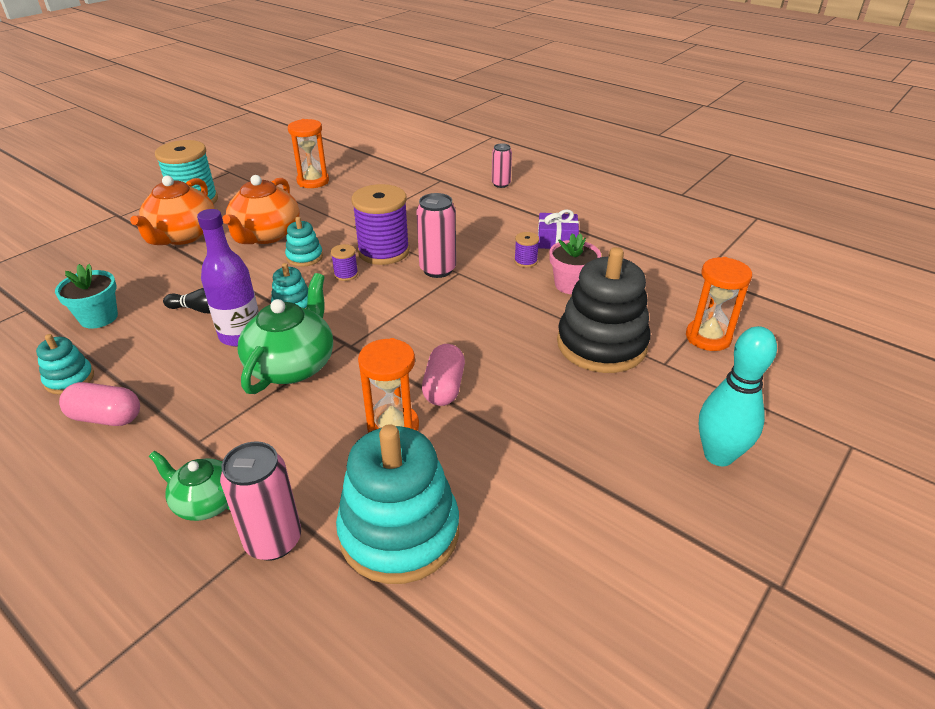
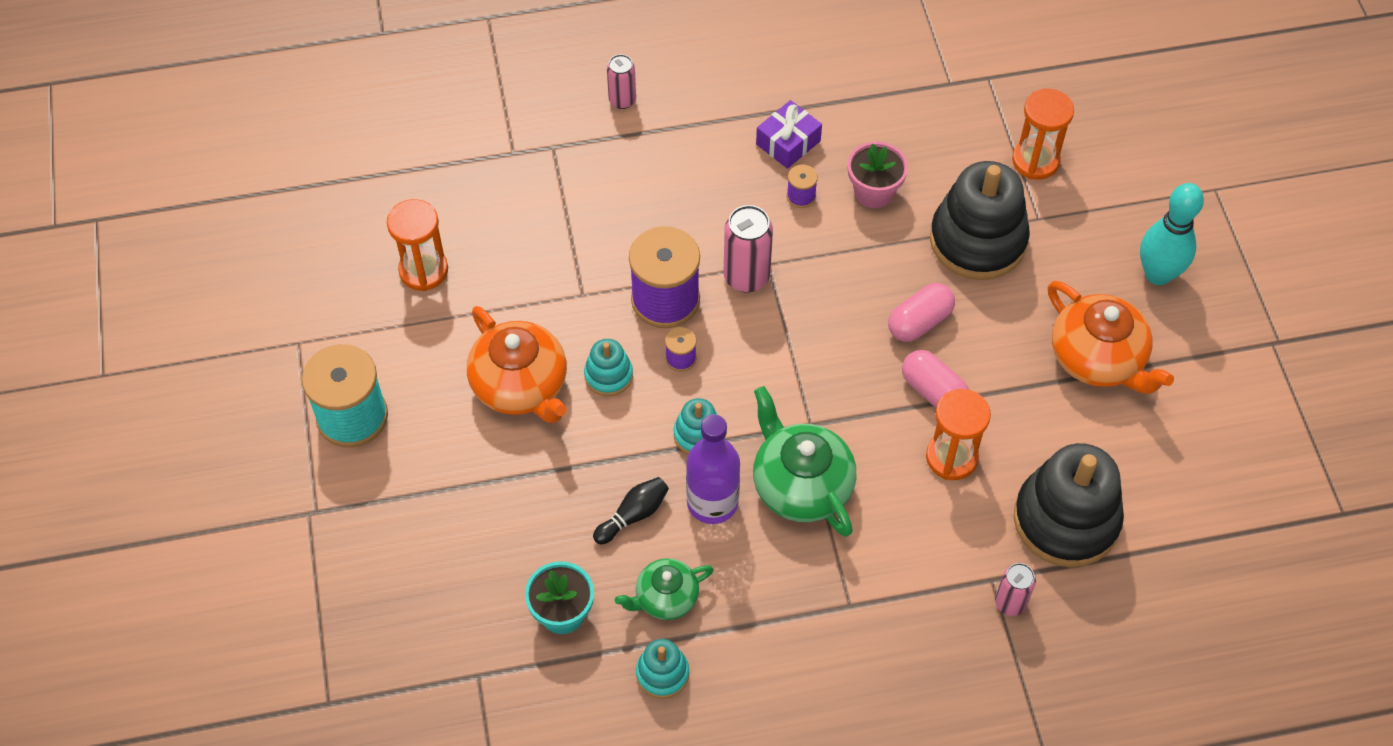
camera: 50 degrees left, 20 degrees up
pink capsule [59,382,140,426] -> pink capsule moved to [888,283,955,342]
orange teapot [130,176,215,245] -> orange teapot moved to [1048,281,1174,394]
green teapot [149,451,230,521] -> green teapot moved to [615,558,714,620]
pink can [220,441,301,561] -> pink can [995,563,1036,616], size x0.63
turquoise stacking toy [336,424,459,584] -> black stacking toy [1014,443,1124,567]

